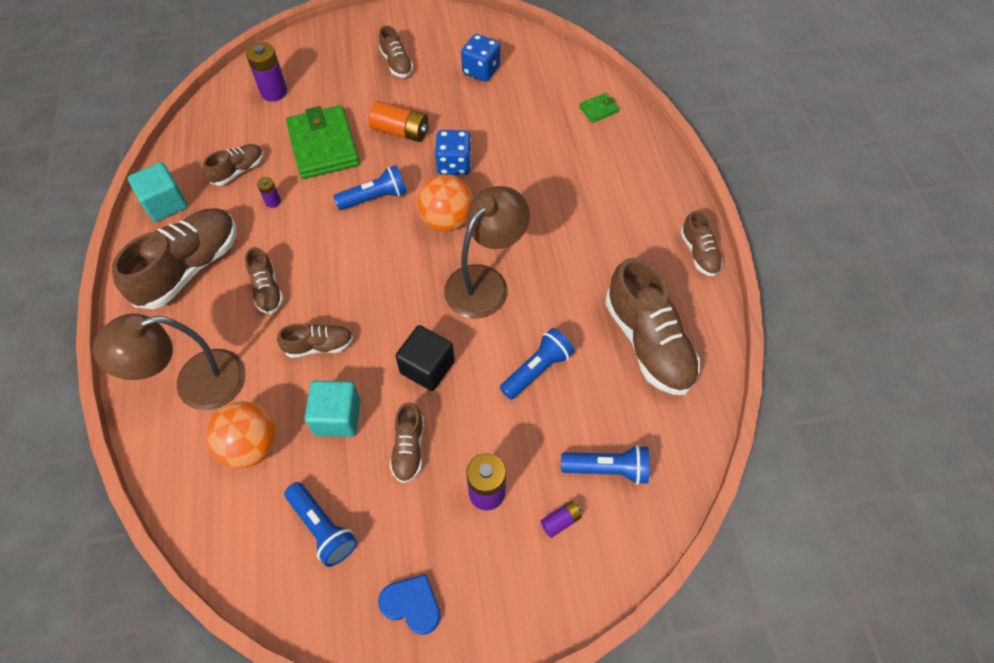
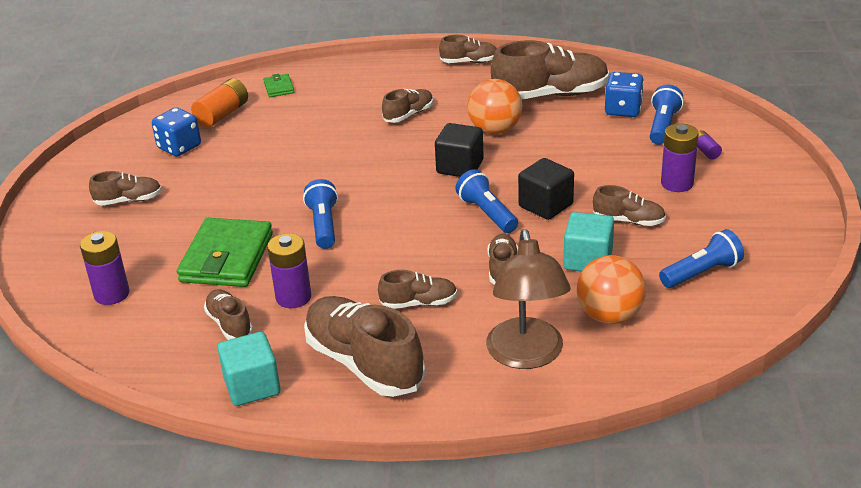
camera: 75 degrees left, 25 degrees down
purple battery [257,177,281,208] -> purple battery [267,233,311,308], size x1.89
green wallet [286,105,360,179] -> green wallet turned 75 degrees counterclockwise [177,218,273,287]
orange battery [369,101,429,142] -> orange battery moved to [191,78,248,127]
blue heart [378,574,441,635] -> none
orange ball [417,175,473,231] -> orange ball moved to [467,79,522,134]
blue dice [435,130,472,175] -> blue dice moved to [605,72,644,117]
brown lamp [444,186,530,319] -> black cube [435,123,484,177]
blue flashlight [500,328,574,400] -> blue flashlight moved to [455,169,518,233]
none -> brown shoe [382,89,433,123]

